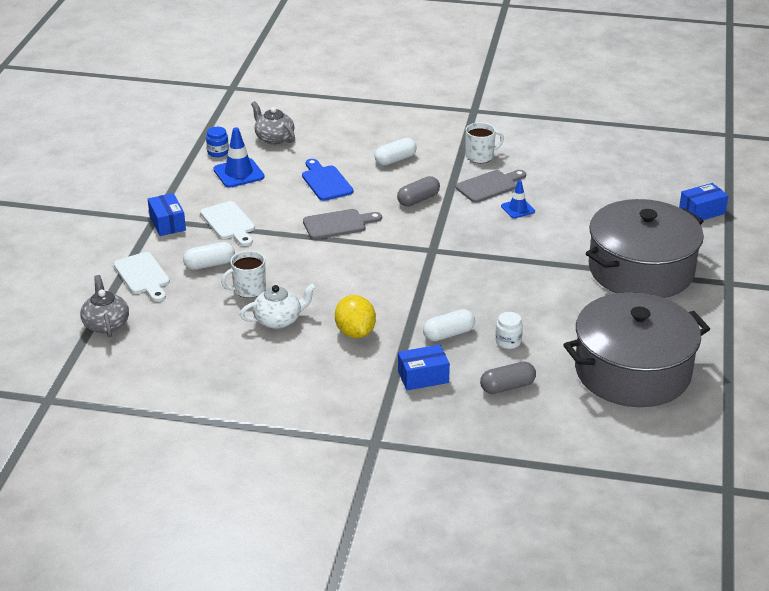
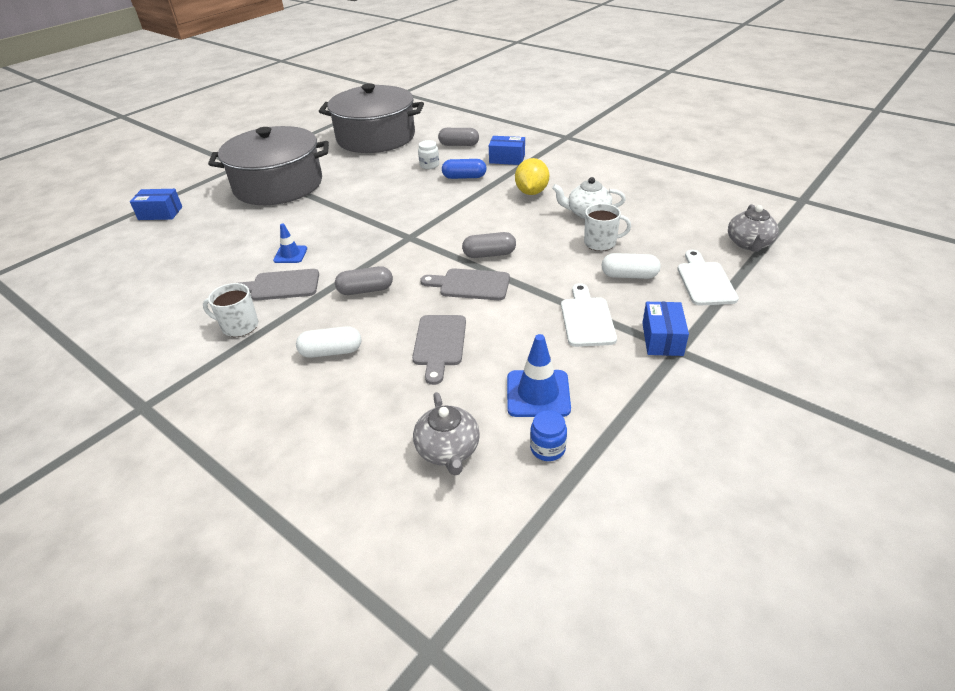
camera: 150 degrees left, 5 degrees up
blue cutting board [302,159,353,201] -> grey cutting board [412,315,466,385]
white capsule [423,309,475,341] -> blue capsule [442,159,487,179]
none -> grey capsule [462,232,516,258]

